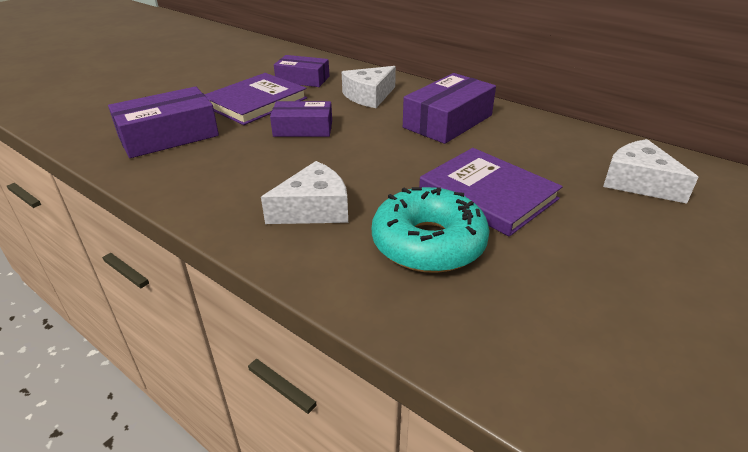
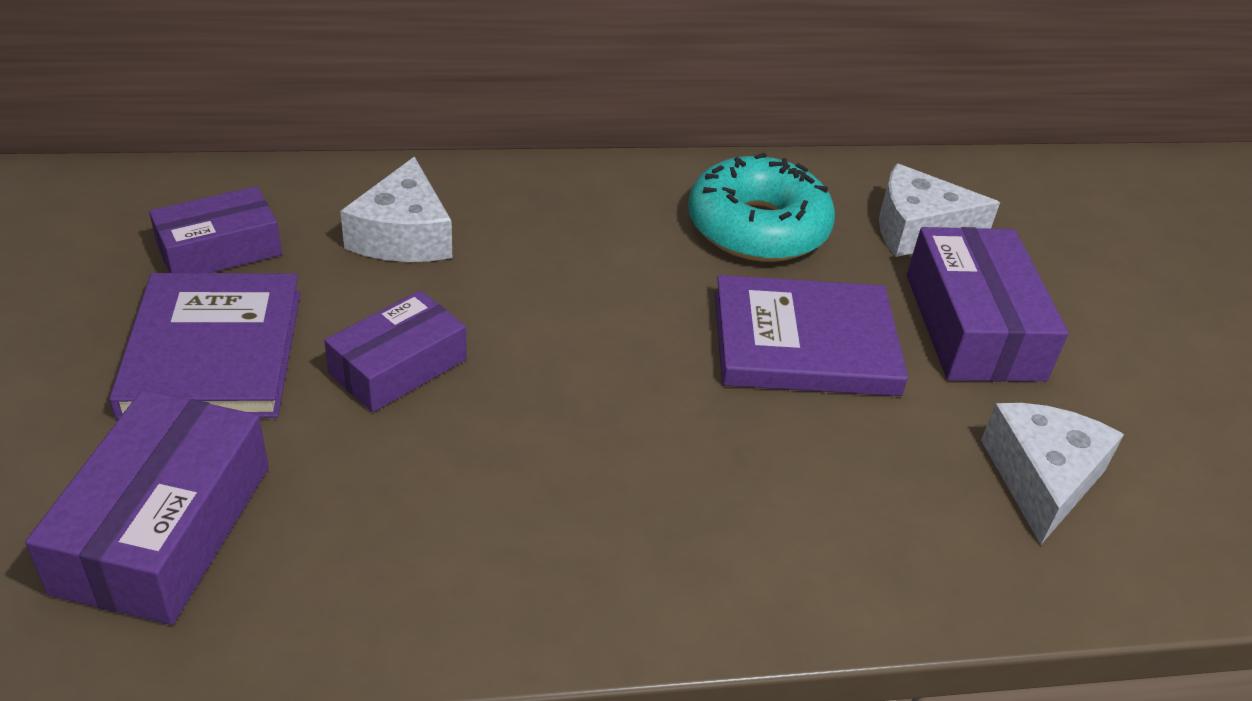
camera: 50 degrees left, 5 degrees up
white cheese [261,161,348,224] -> white cheese moved to [981,403,1124,545]
turquoise donut [372,187,490,273] -> turquoise donut moved to [688,153,835,262]
purple box [403,73,496,144] -> purple box moved to [907,227,1069,382]

